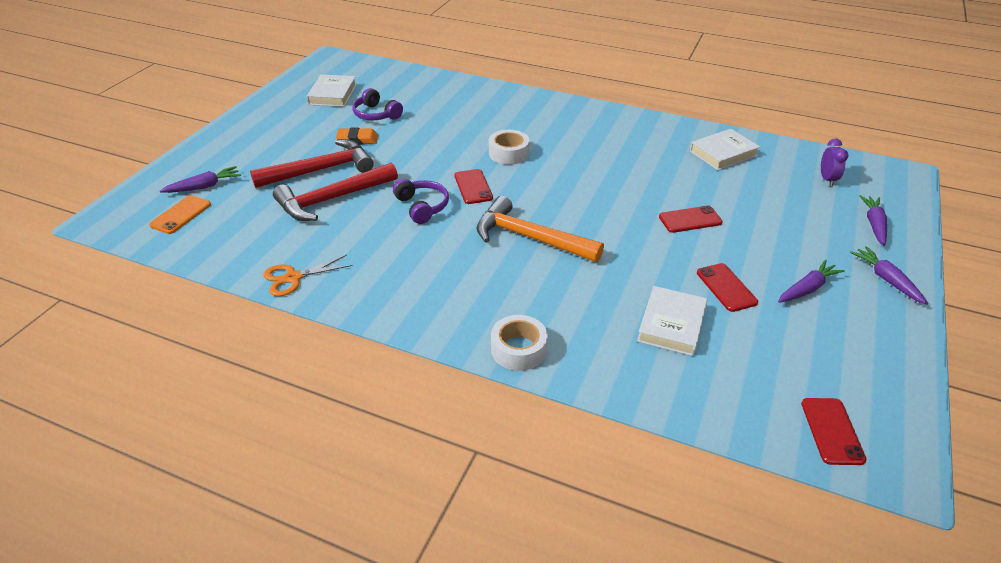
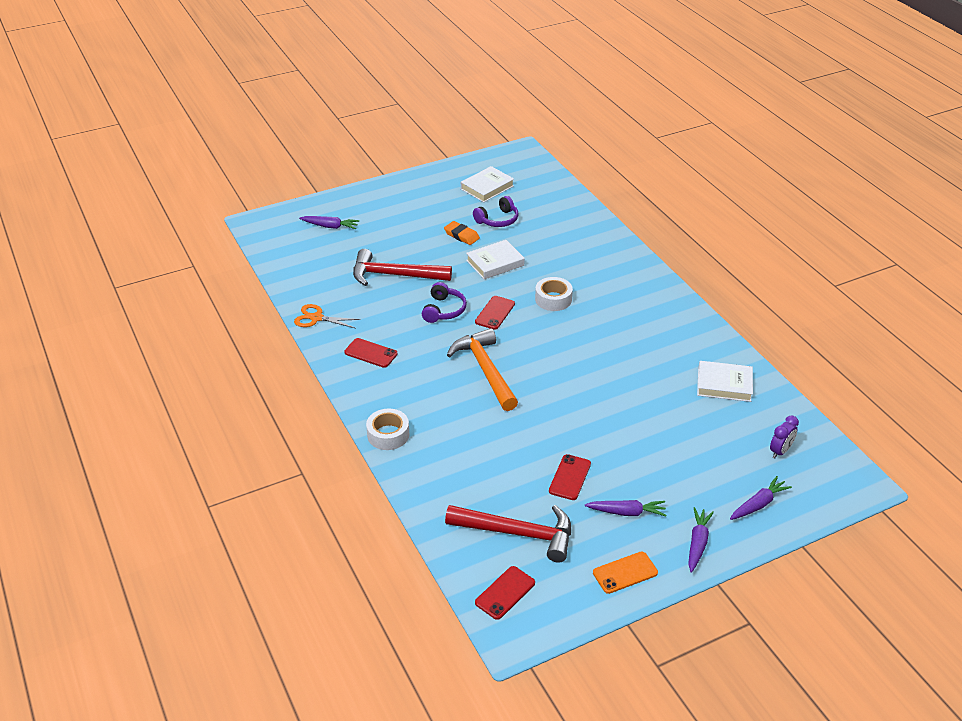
camera: 40 degrees right, 0 degrees up
orange phone [149,195,211,234] -> orange phone moved to [593,552,658,594]
red hammer [250,139,374,188] -> red hammer moved to [445,505,571,563]
purple headphones [353,88,403,120] -> purple headphones turned 120 degrees counterclockwise [473,196,518,227]
white book [637,286,707,356] -> white book moved to [466,240,524,279]
red phone [659,206,723,233] -> red phone moved to [344,338,397,368]

